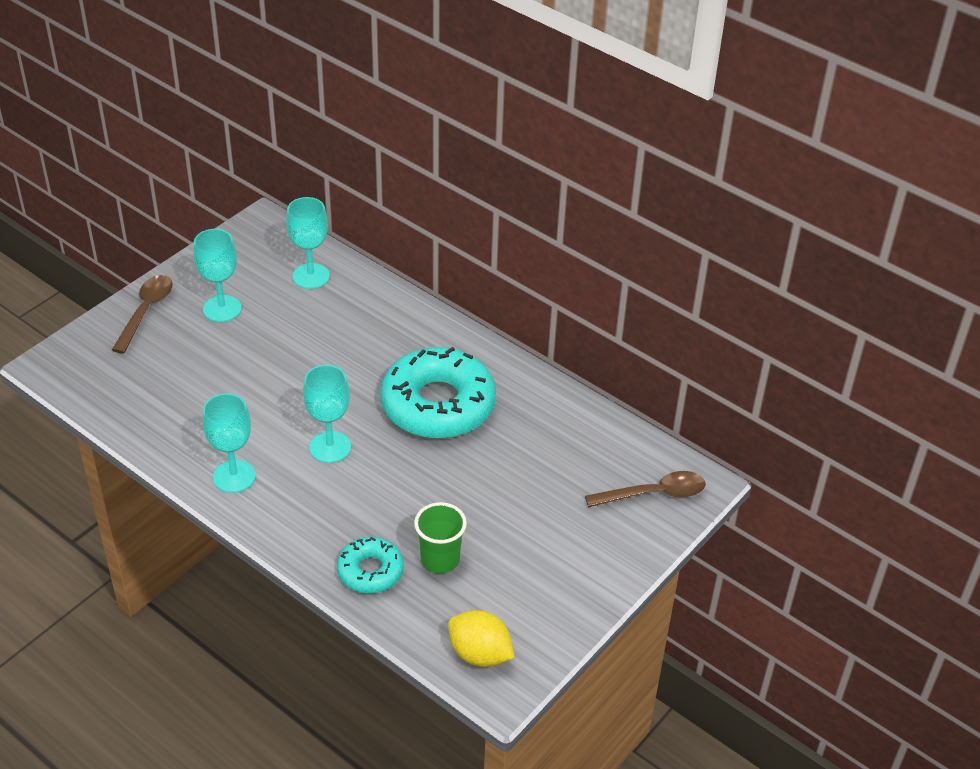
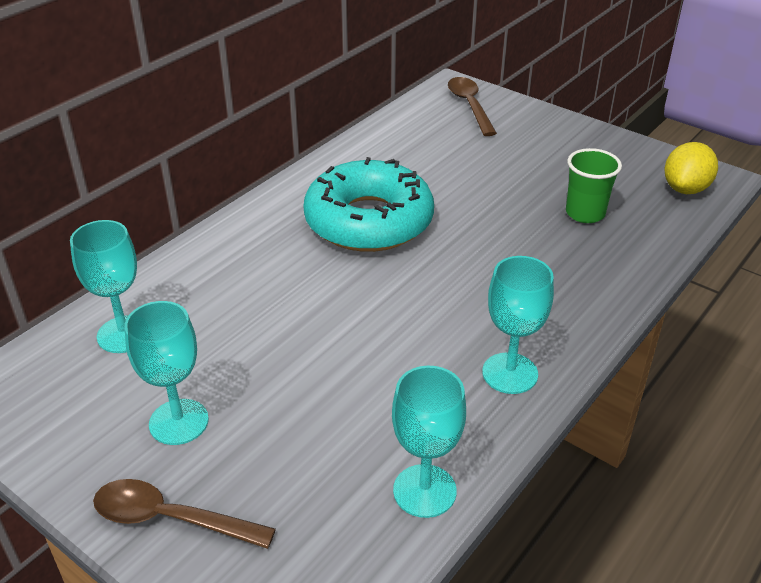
camera: 90 degrees left, 5 degrees down
turquoise goblet [303,365,351,463] -> turquoise goblet moved to [392,366,466,518]
turquoise donut [337,537,404,594] -> none

